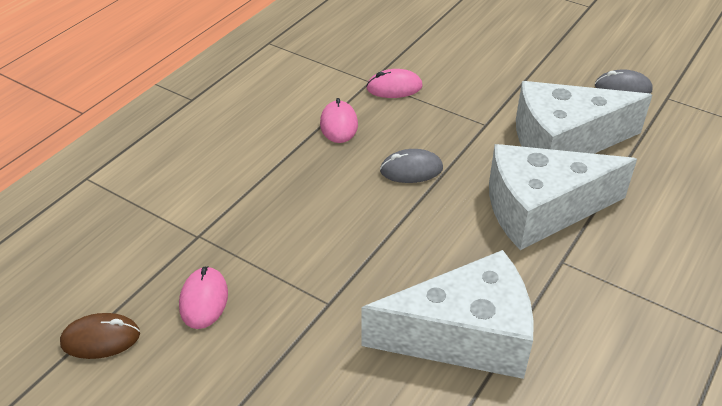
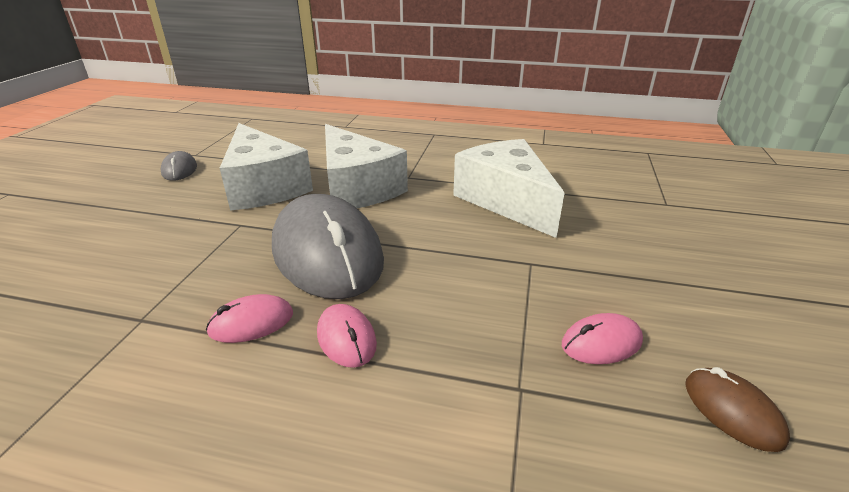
camera: 110 degrees left, 10 degrees down
pink mouse [366,69,422,98] -> pink mouse moved to [317,304,377,368]
grey mouse [380,149,443,183] -> grey mouse [272,194,384,299], size x2.35

